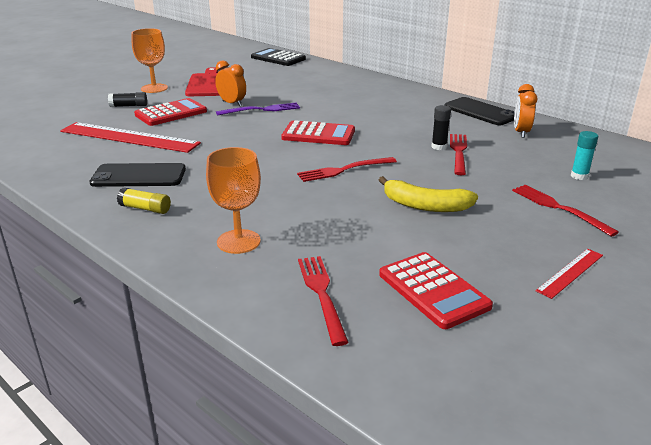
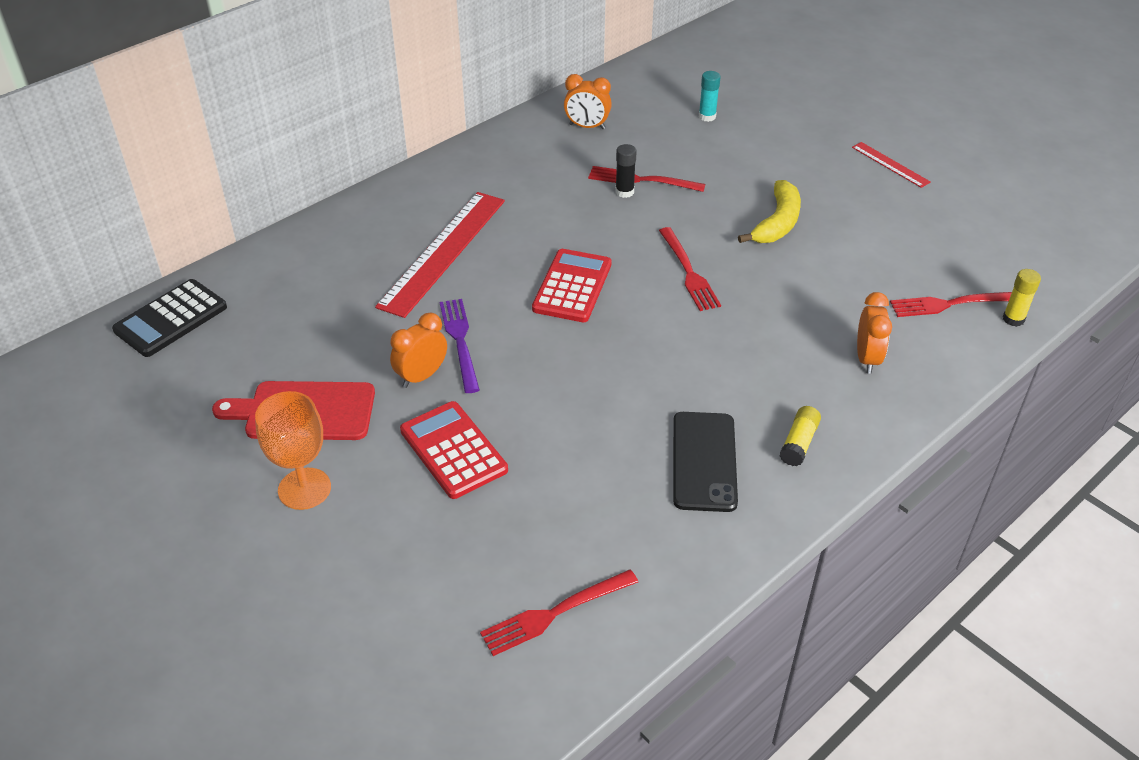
camera: 85 degrees left, 15 degrees up
red ruler [60,122,201,153] -> red ruler moved to [375,192,505,318]
black glue stick [108,92,147,107] -> none
orange goblet [206,147,261,254] -> orange clock [857,292,892,374]
red calculator [379,252,493,329] -> none
black phone [445,97,515,125] -> none
red fork [512,185,619,237] -> red fork moved to [480,569,638,656]
none -> yellow glue stick [1003,269,1041,327]

